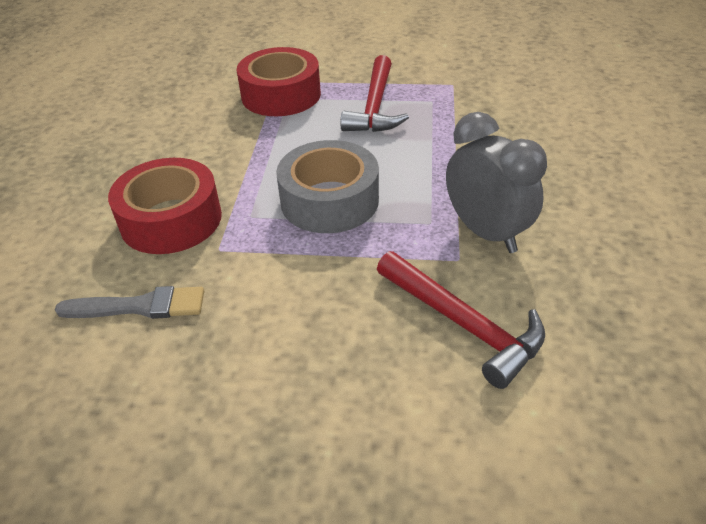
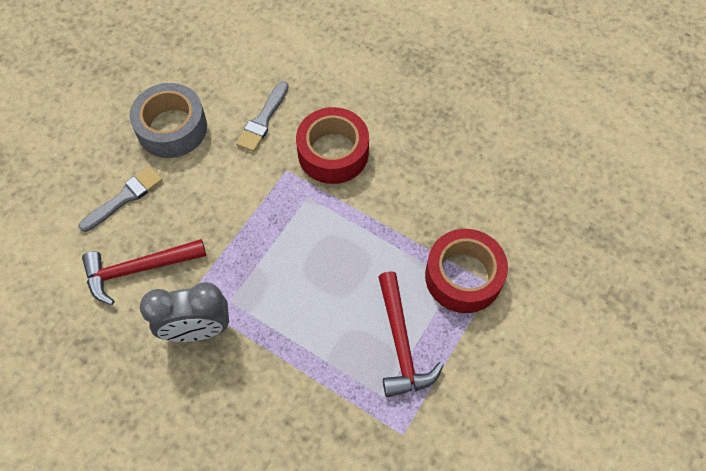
camera: 115 degrees right, 20 degrees up
grey tape [276,140,379,233] -> grey tape moved to [130,83,207,158]
red hammer [340,55,409,132] -> red hammer turned 135 degrees counterclockwise [378,271,444,397]
none -> grey brush [79,166,163,232]

